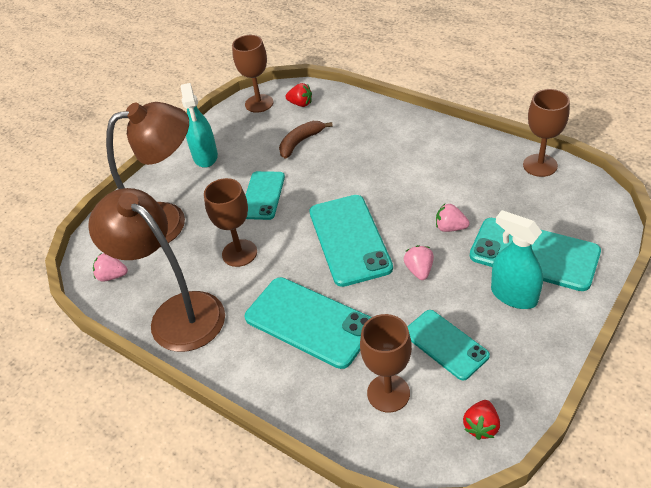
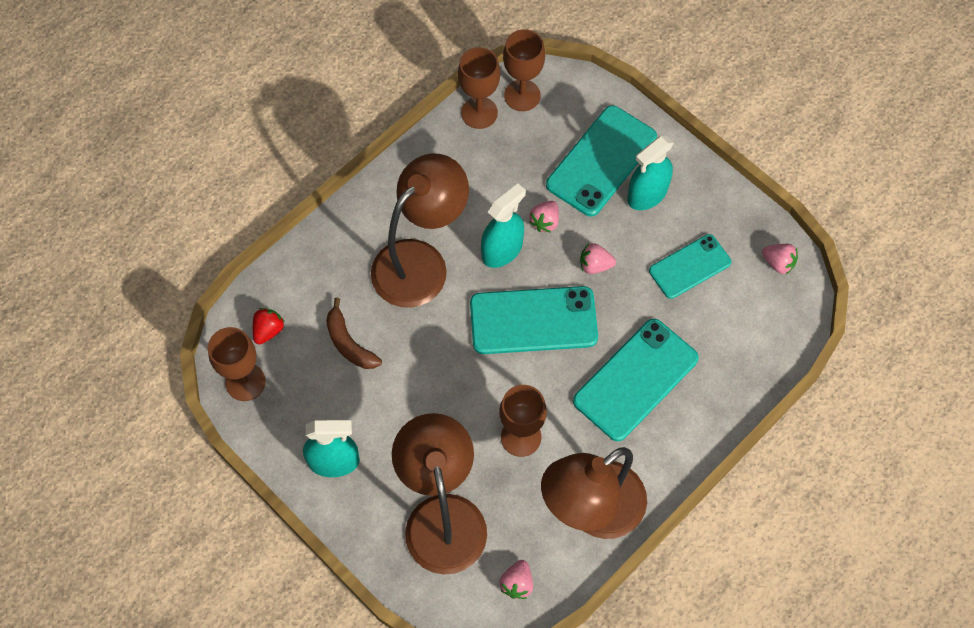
camera: 85 degrees left, 20 degrees up
turquoise phone [246,171,285,220] -> none
brown goblet [360,314,412,412] -> brown goblet moved to [503,29,545,111]
red strawberry [463,400,500,440] -> pink strawberry [762,244,798,275]
none -> brown lamp [371,153,469,308]
none -> turquoise spray bottle [481,183,526,268]

